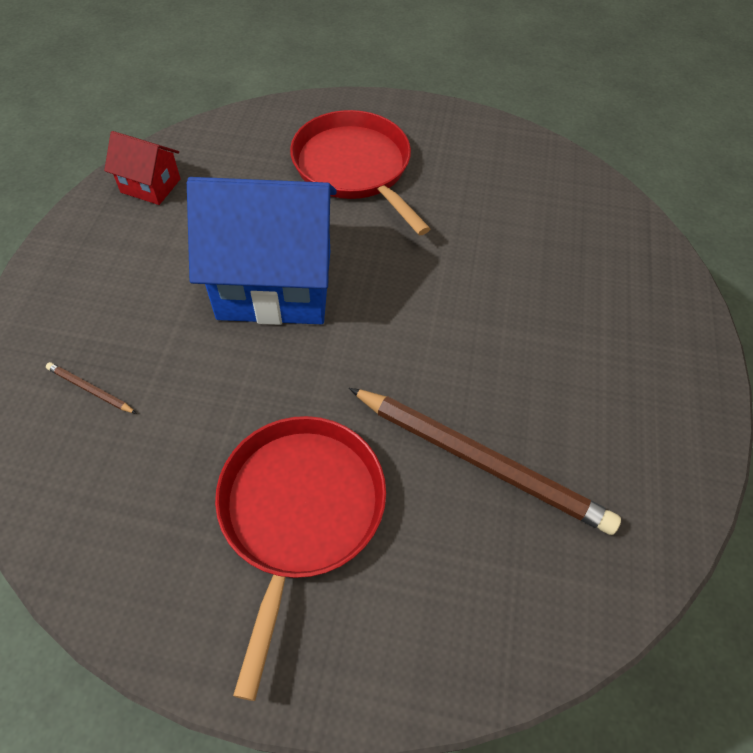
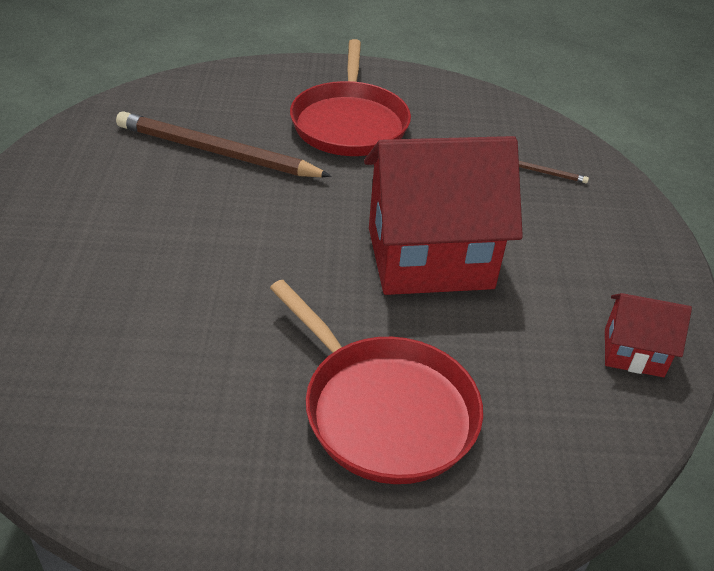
camera: 170 degrees right, 15 degrees down
blue house [187,177,337,325] -> red house [364,136,523,295]

